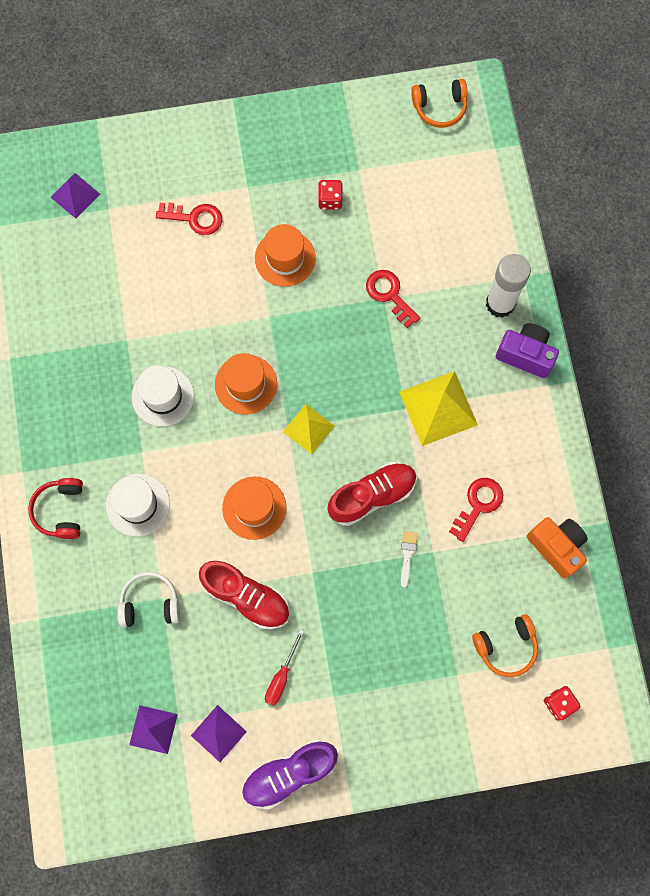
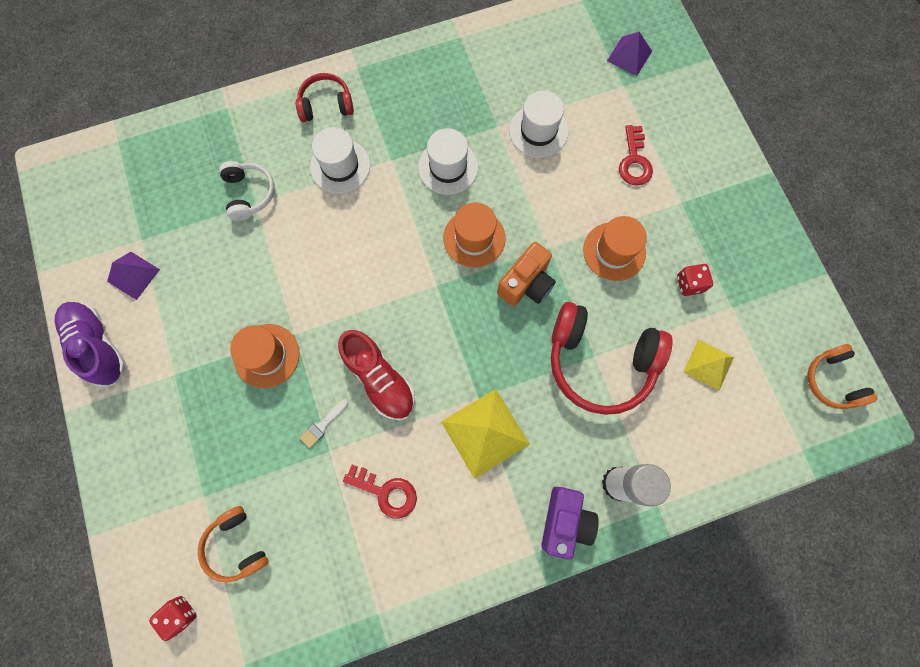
camera: 80 degrees right, 0 degrees up
purple pyramid [129,705,178,754] -> none
red shoe [199,561,290,629] -> none
orange hat [222,476,287,540] -> orange hat moved to [230,324,299,388]
red screwdriver [265,629,304,706] -> none
yellow pyramid [283,404,335,454] -> yellow pyramid moved to [683,339,734,391]
red key [366,270,420,328] -> red headphones [551,302,672,415]
white brush [401,531,418,588] -> white brush turned 135 degrees clockwise [300,399,348,448]
orange camera [527,517,588,578] -> orange camera moved to [497,242,556,306]
none -> white hat [509,91,569,157]

